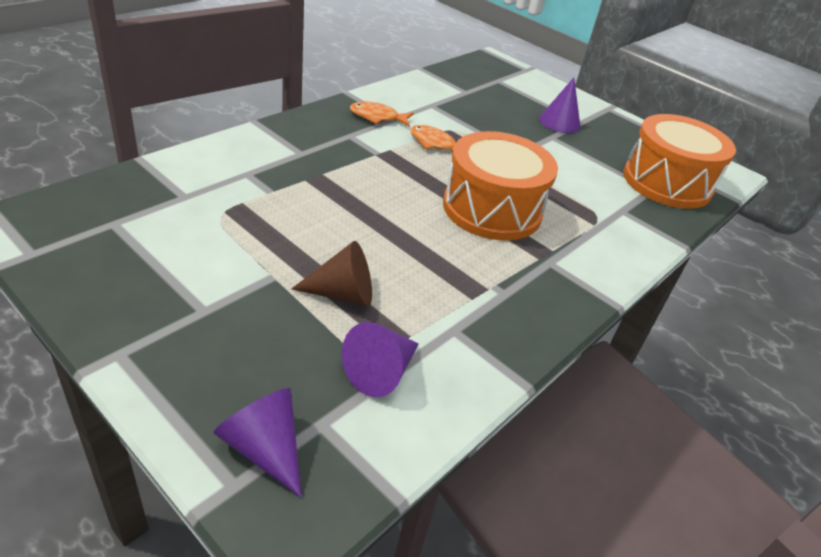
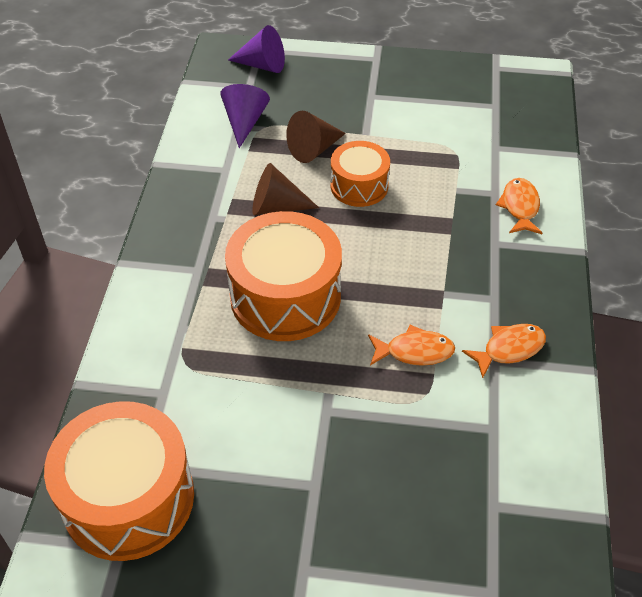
camera: 150 degrees right, 10 degrees up
purple cone [539,78,581,133] -> none
none -> brown cone [252,163,319,215]
none -> orange drum [330,141,390,207]
none -> orange fish [496,178,543,234]

